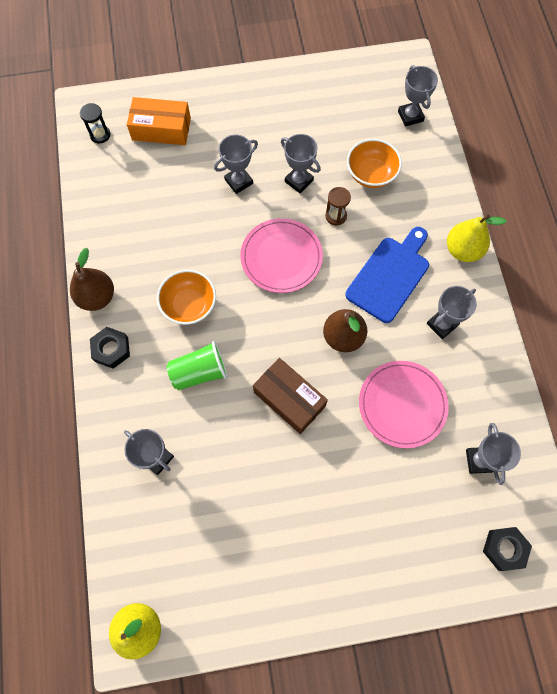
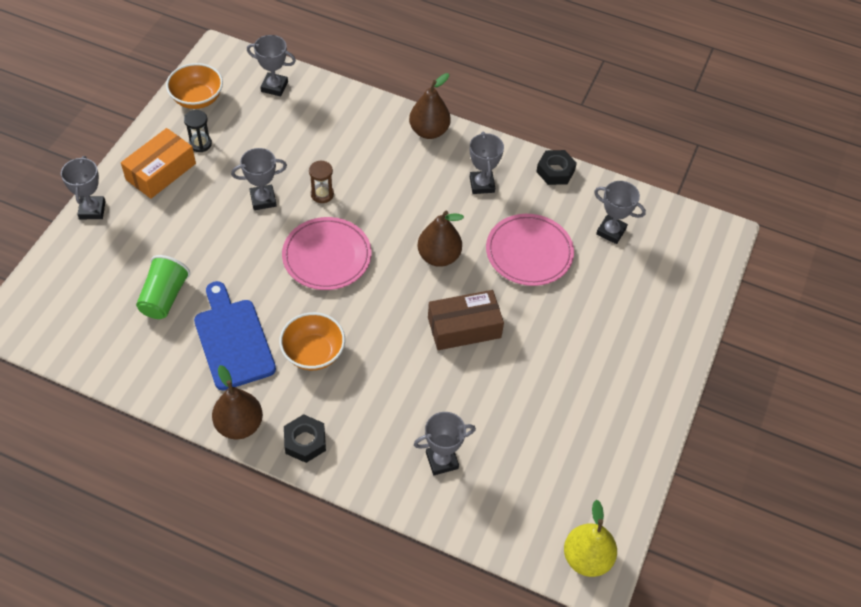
camera: 60 degrees left, 15 degrees down
black hourglass [80,103,110,143] -> black hourglass moved to [184,110,212,152]
orange box [127,97,191,145] -> orange box moved to [121,128,196,199]
green cup [167,341,227,390] -> green cup moved to [136,255,190,319]
grey trophy [214,134,258,194] -> grey trophy moved to [61,156,106,219]
blue cutting board [345,227,429,323] -> blue cutting board moved to [194,281,276,390]
orange bowl [347,139,402,188] -> orange bowl moved to [166,63,223,109]
yellow pear [447,214,507,262] -> brown pear [409,73,451,139]
black nut [483,527,532,571] -> black nut moved to [536,150,577,185]

